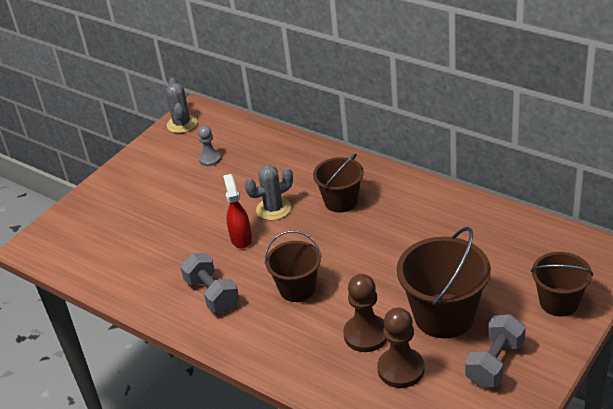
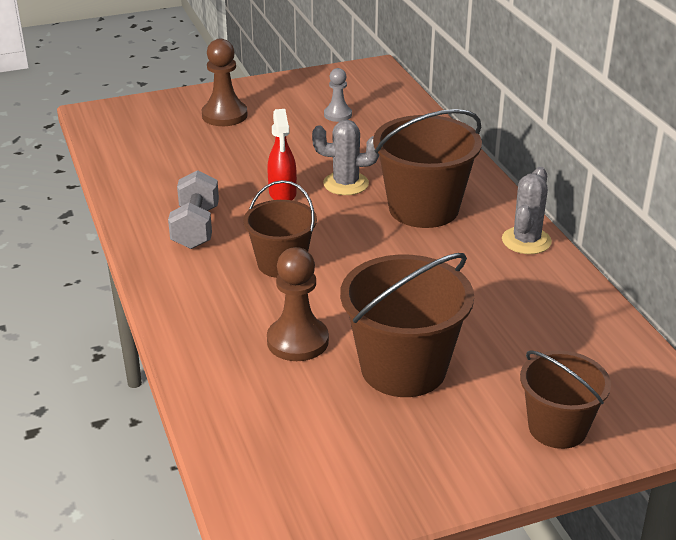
camera: 30 degrees right, 5 degrees down
grey cactus [166,78,197,133] -> grey cactus moved to [502,167,552,254]
red spray bottle [223,174,252,249] -> red spray bottle turned 150 degrees clockwise [267,109,297,200]
brown bucket [313,154,364,213] -> brown bucket [373,109,482,228], size x1.57
brown pawn [377,308,425,388] -> brown pawn moved to [202,39,248,126]
grey dumbbell [465,314,526,387] -> none

